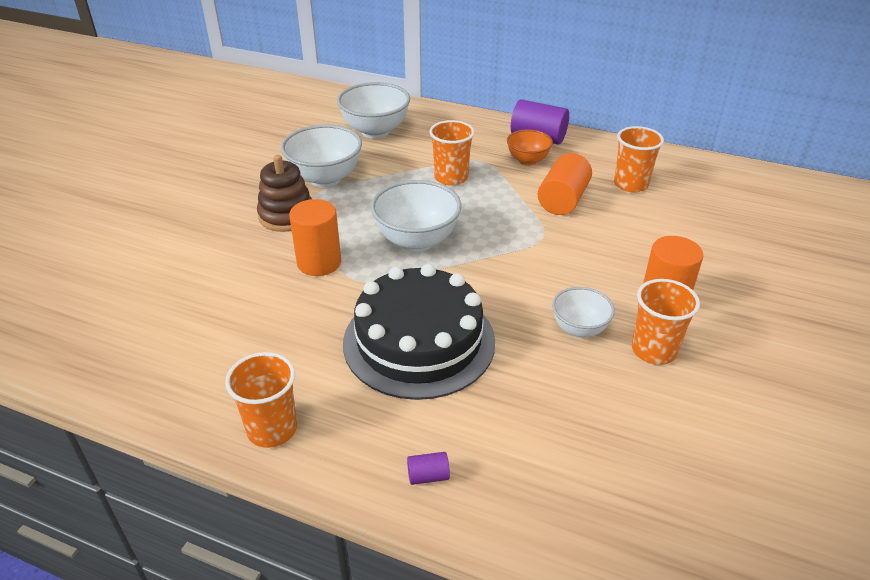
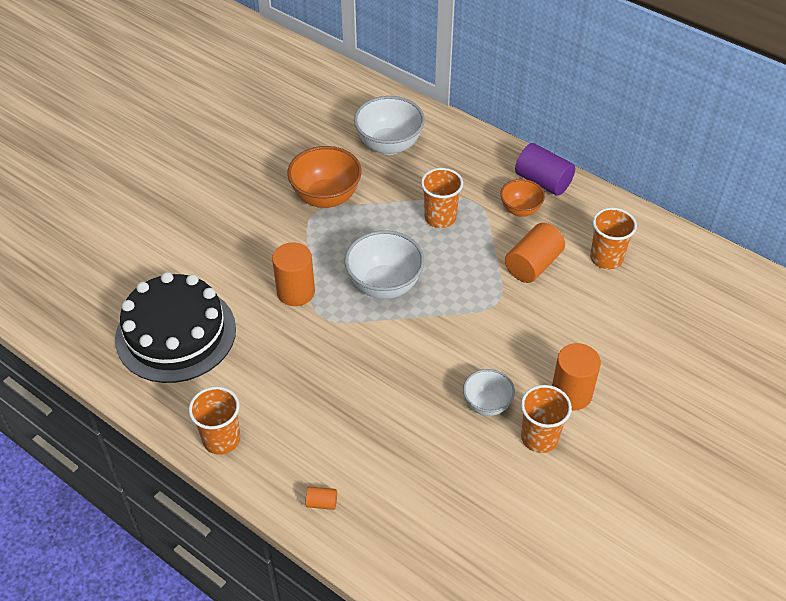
camera: 15 degrees right, 10 degrees up
brown stacking toy [257,155,312,232] -> none
white bowl [281,125,362,188] -> orange bowl [287,146,362,208]
black cake [343,264,495,400] -> black cake moved to [115,272,236,383]
purple cylinder [407,452,450,485] -> orange cylinder [306,487,337,510]

